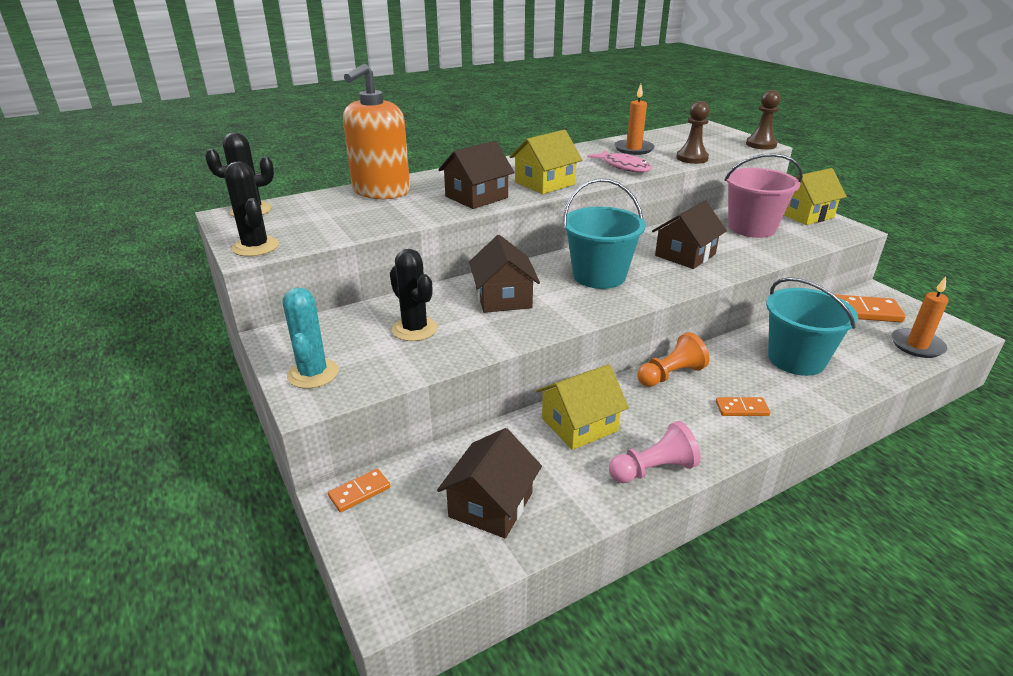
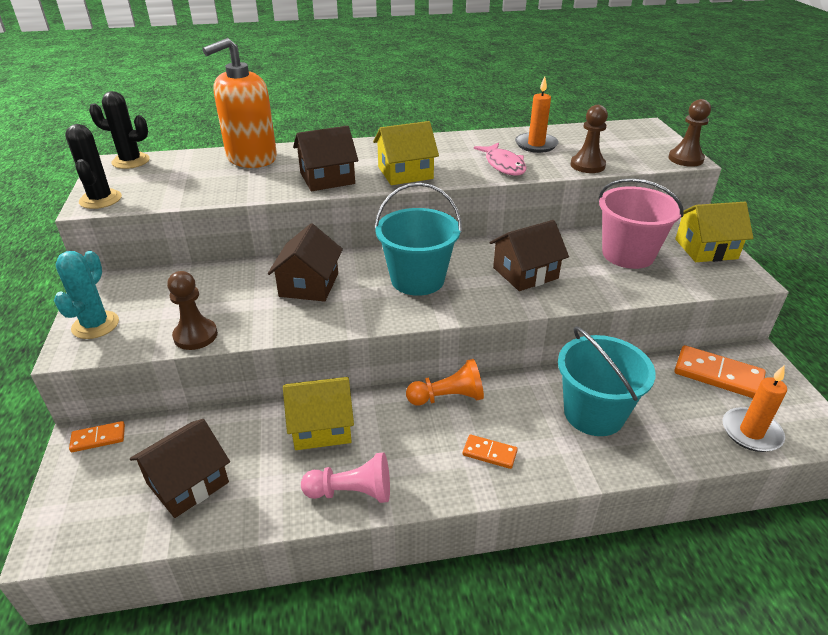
camera: 20 degrees right, 5 degrees up
black cactus [390,249,438,341] -> none
none -> brown pawn [167,271,218,350]

